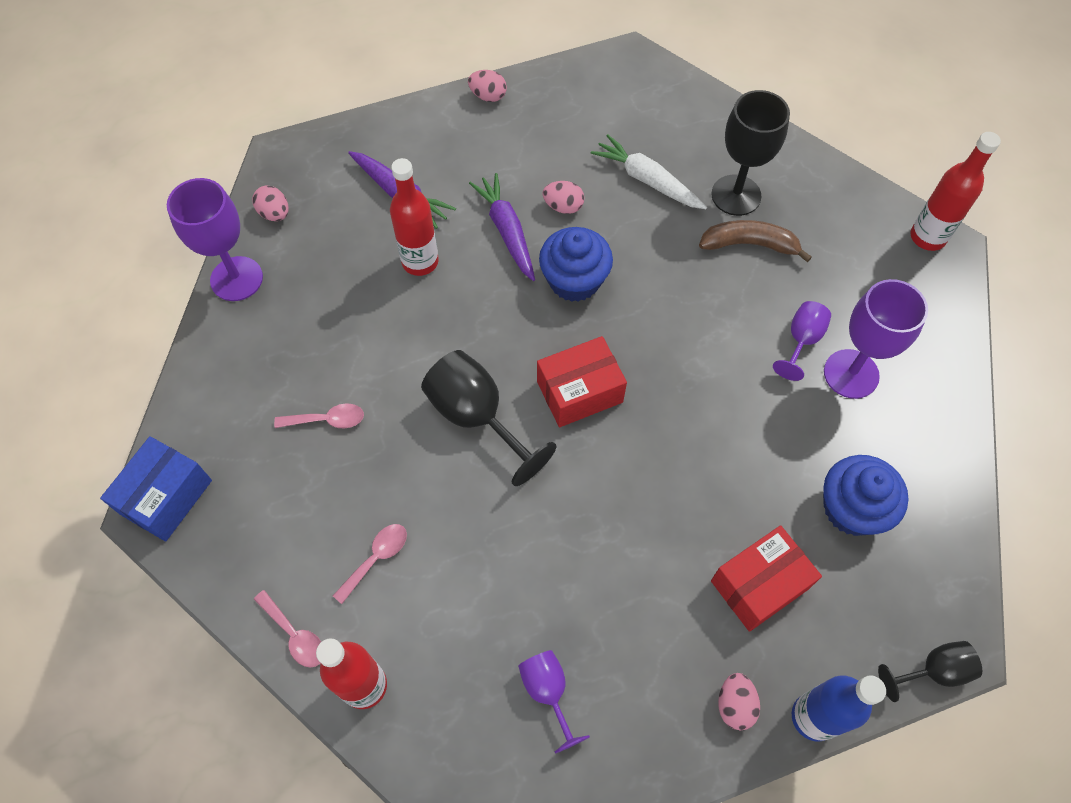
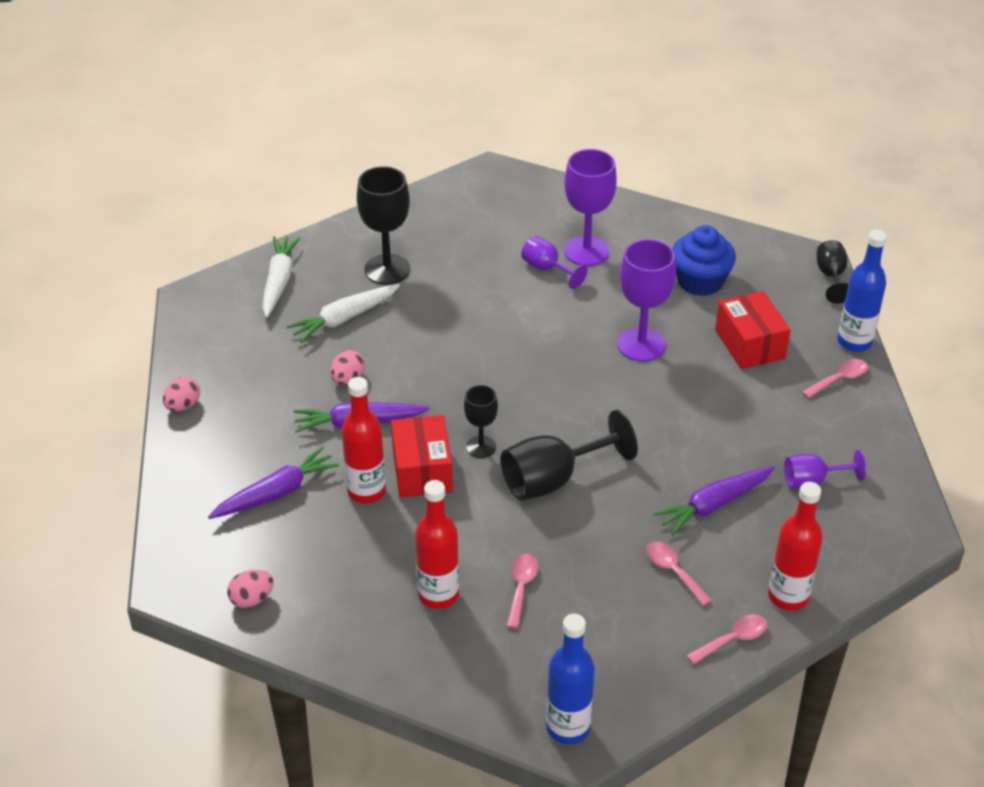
camera: 75 degrees left, 20 degrees down
blue box [100,436,212,541] -> blue bottle [546,614,595,744]
purple goblet [167,178,263,301] -> purple goblet moved to [617,239,676,361]
red box [537,336,627,427] -> red box moved to [391,415,453,498]
blue cupcake [539,227,613,302] -> none
brown banana [699,220,812,262] -> none
pink egg [718,673,760,730] -> pink spoon [802,359,868,398]
red bottle [910,132,1001,251] -> red bottle moved to [415,480,459,609]
none -> white carrot [262,236,300,318]
none -> black goblet [464,385,498,458]
none -> purple carrot [653,466,775,535]

